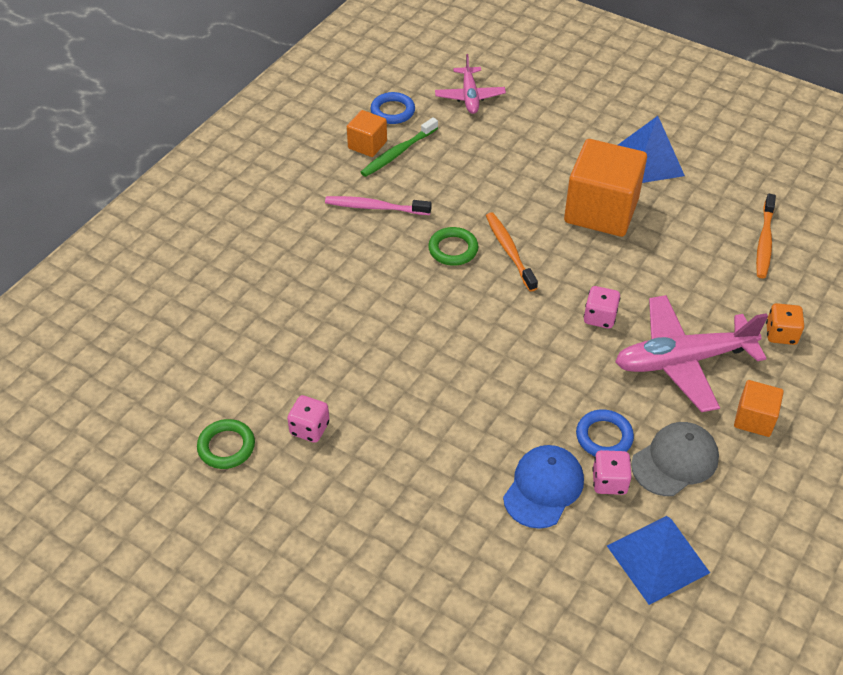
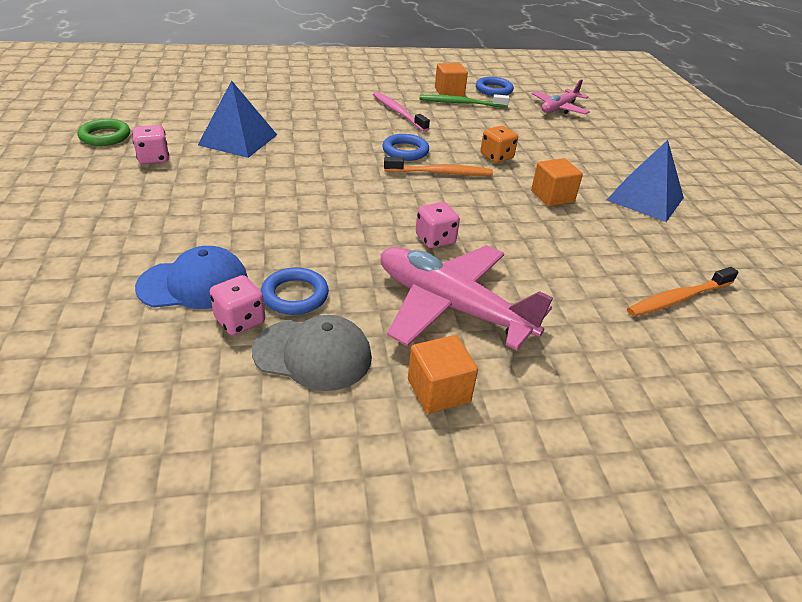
camera: 45 degrees right, 10 degrees down
green ring [428,227,478,266] -> blue ring [382,134,429,161]
orange toothbrush [486,212,538,292] -> orange toothbrush turned 60 degrees clockwise [384,157,493,176]
orange cube [564,139,647,237] -> orange cube [531,158,583,206], size x0.50
blue pyramid [607,516,710,605] -> blue pyramid moved to [198,81,277,158]
orange dice [766,303,804,345] -> orange dice moved to [480,126,518,163]

